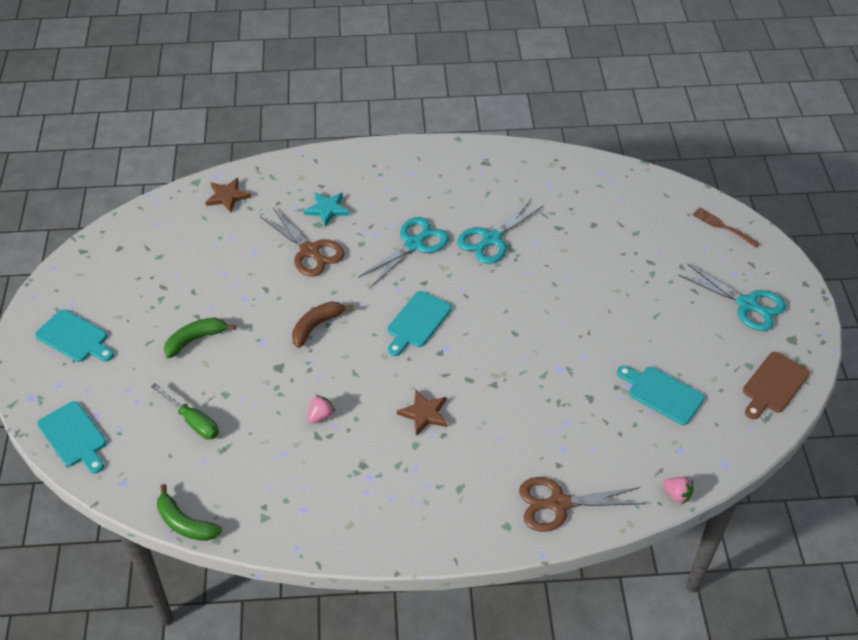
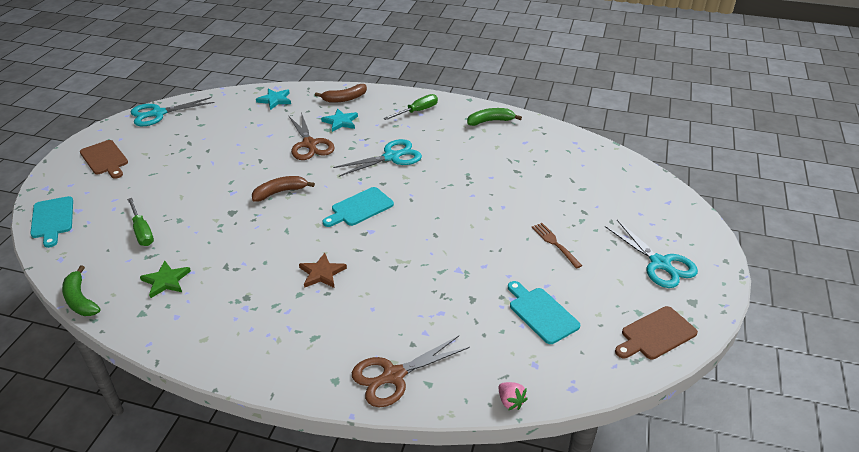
camera: 20 degrees right, 10 degrees down
turquoise cutting board [35,309,114,362] -> brown cutting board [80,140,128,179]
green banana [164,318,236,358] -> green banana moved to [467,108,522,126]
brown star [205,178,251,212] -> turquoise star [256,88,291,110]
pink strawberry [307,395,335,424] -> none
turquoise scissors [457,198,544,264] -> turquoise scissors moved to [131,97,215,126]
brown scissors [519,477,645,532] -> brown scissors turned 45 degrees counterclockwise [352,336,470,407]
brown fork [692,208,760,248] -> brown fork moved to [532,223,582,268]
none -> green star [140,261,191,298]
none -> brown banana [315,84,367,103]
none -> green screwdriver [384,94,438,120]

